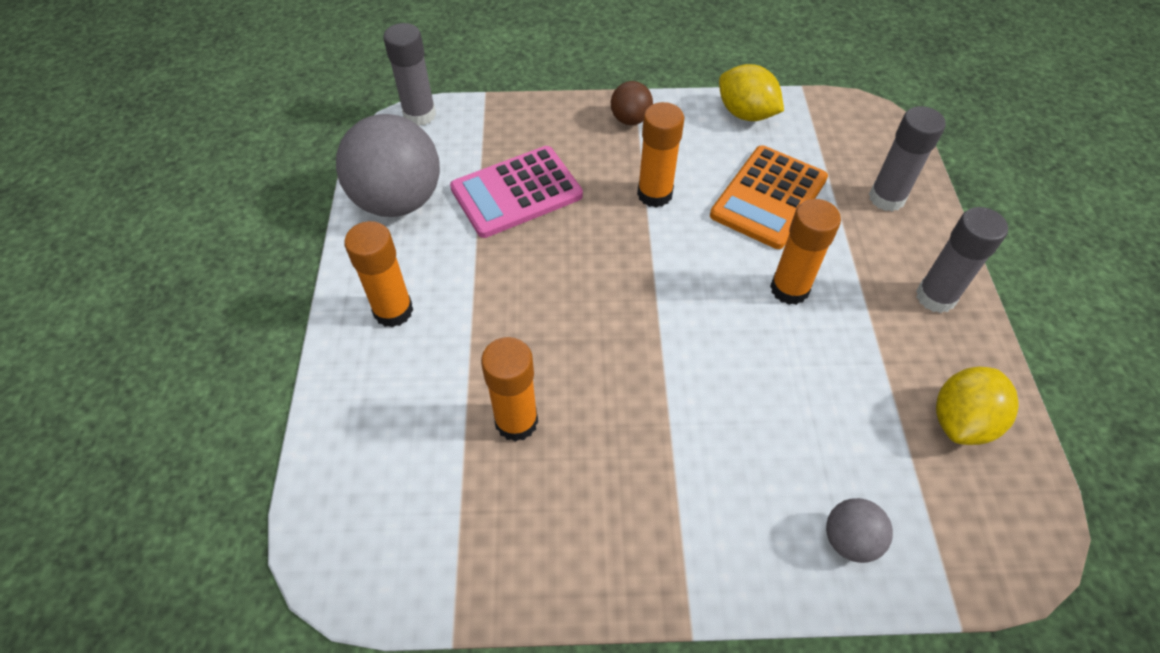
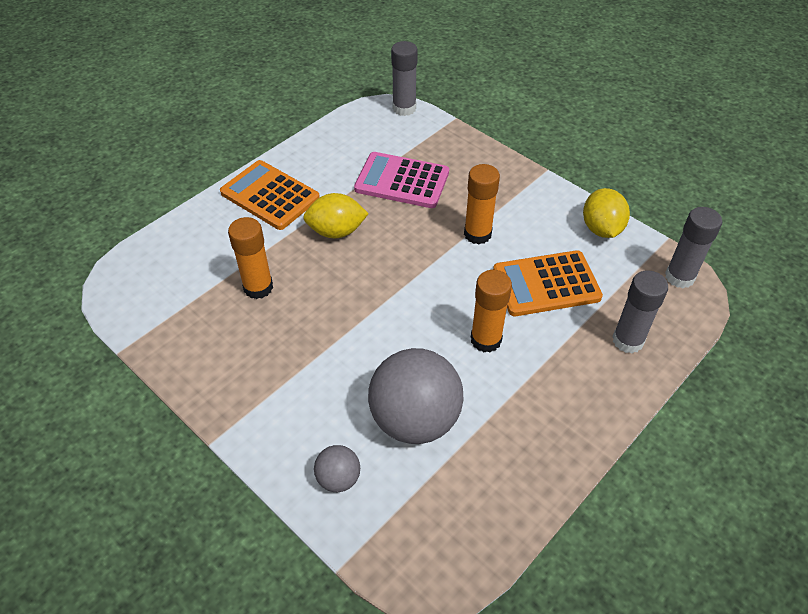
camera: 45 degrees right, 5 degrees down
grey ball [336,114,440,217] -> grey ball moved to [368,348,464,444]
orange glue stick [344,221,413,327] -> orange calculator [220,160,320,230]
brown ball [611,81,653,125] -> none
grey glue stick [916,207,1008,313] -> grey glue stick moved to [665,207,722,288]
yellow lemon [936,366,1018,445] -> yellow lemon moved to [303,193,369,238]

